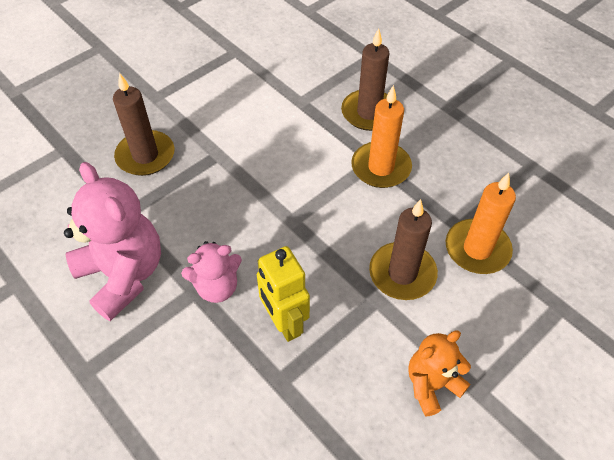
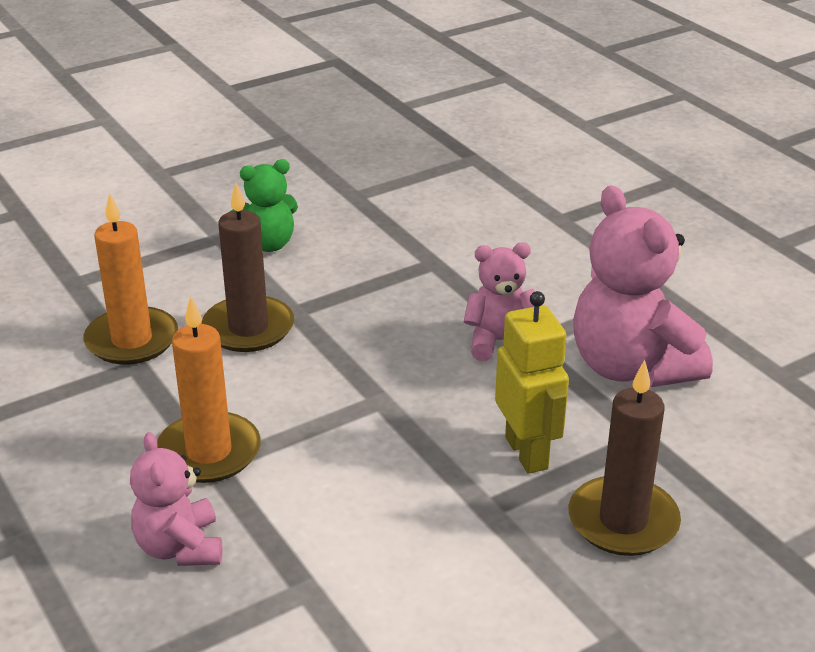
camera: 170 degrees left, 20 degrees down
yellow robot [257,246,310,342] -> yellow robot moved to [495,291,569,474]
brown candle [341,28,389,131] -> pink teddy bear [130,432,222,566]
orange teddy bear [408,330,471,416] -> green teddy bear [230,159,298,252]

